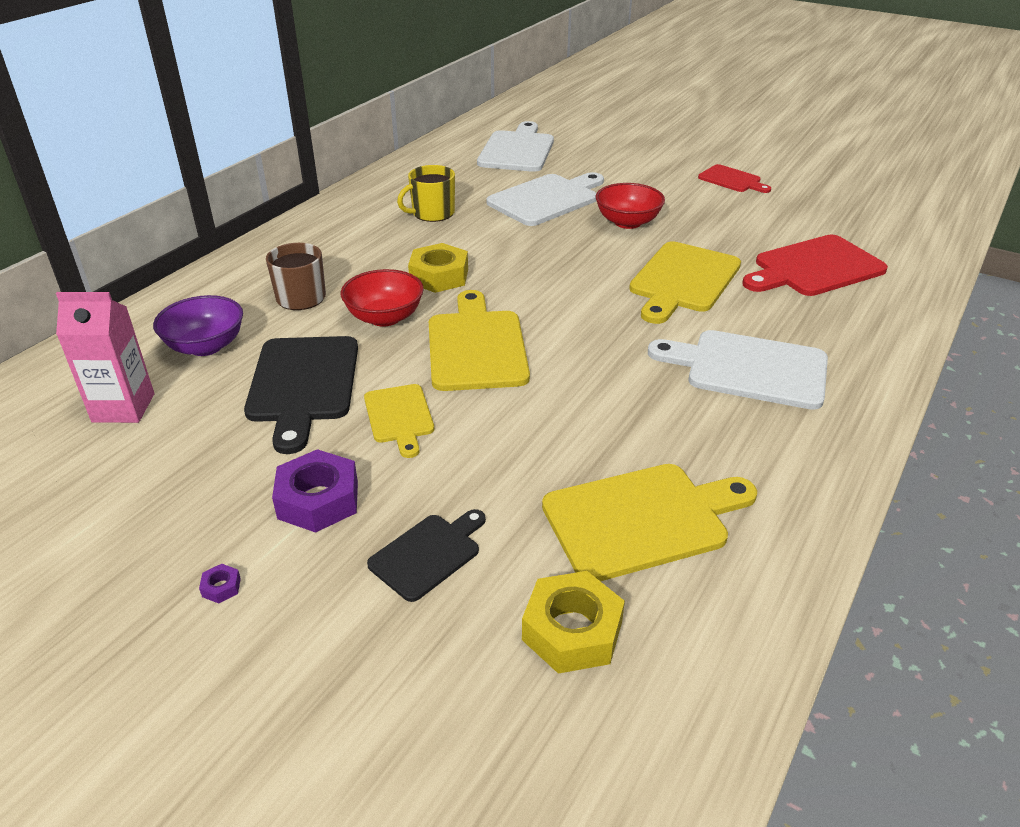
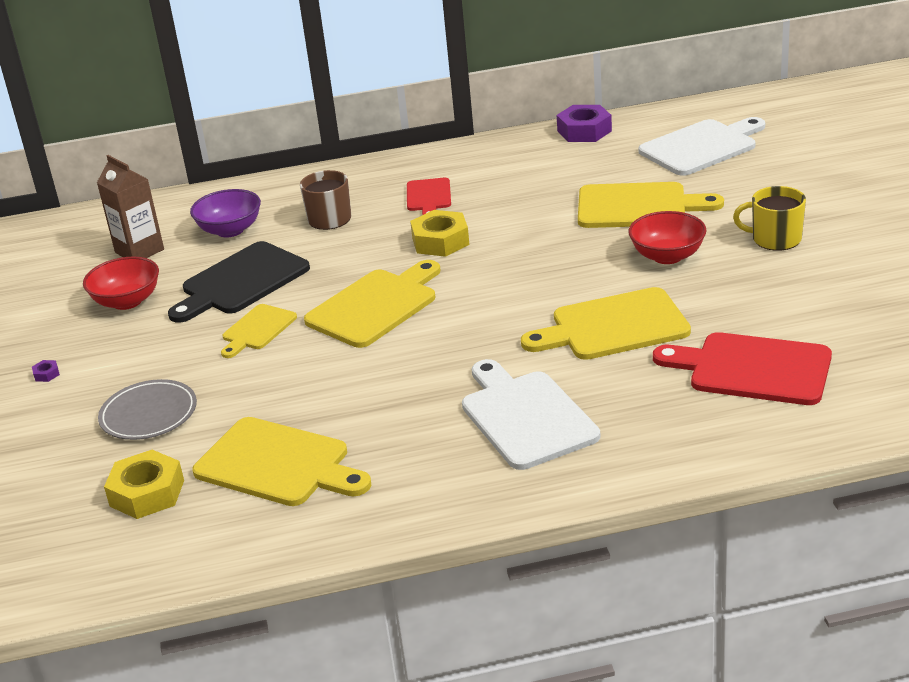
camera: 50 degrees right, 5 degrees down
pink carton [56,292,154,423] -> brown carton [97,155,164,258]
purple nut [272,449,358,533] -> purple nut moved to [557,105,612,142]
red bowl [341,269,424,327] -> red bowl moved to [83,257,159,310]
black cutting board [367,509,486,602] -> grey plate [98,379,197,440]
yellow mug [397,165,455,222] -> yellow mug moved to [733,186,806,251]
white cutting board [487,172,604,226] -> yellow cutting board [578,182,724,228]
red cutting board [698,164,771,193] -> red cutting board moved to [407,178,451,215]

